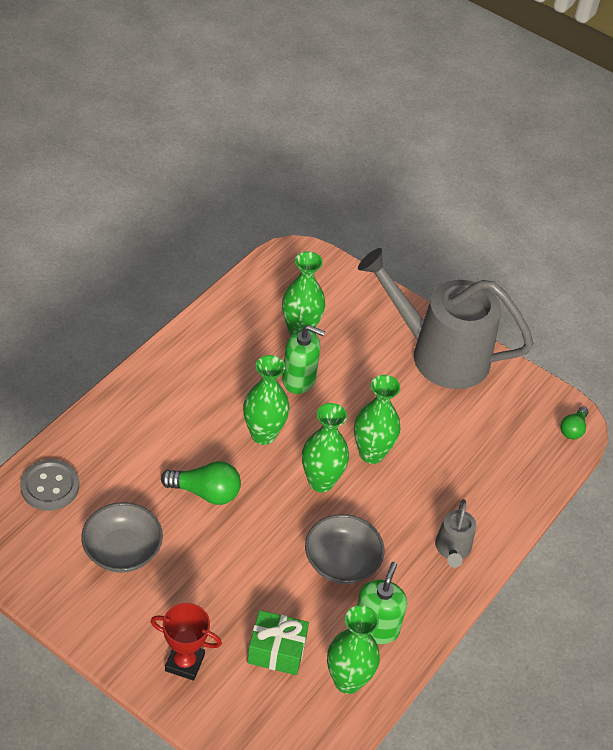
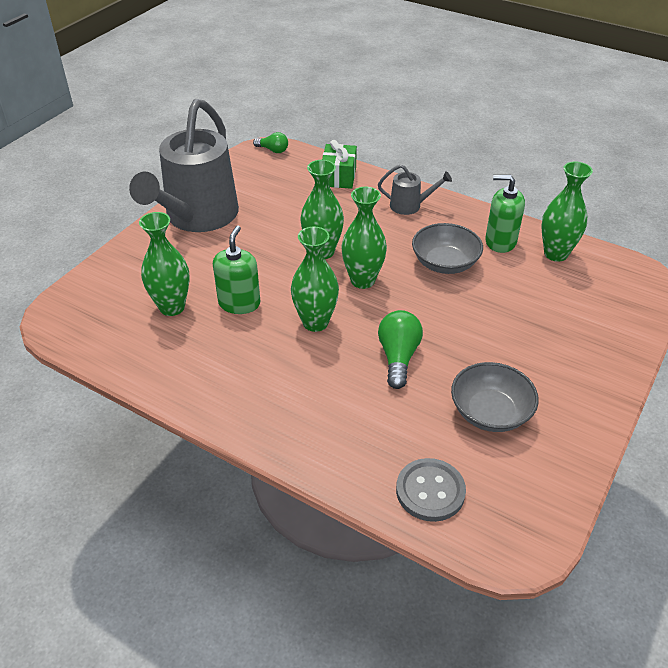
camera: 90 degrees left, 5 degrees down
red trophy [151,603,222,681] -> none
green gift [247,610,309,675] -> green gift moved to [322,140,357,189]

